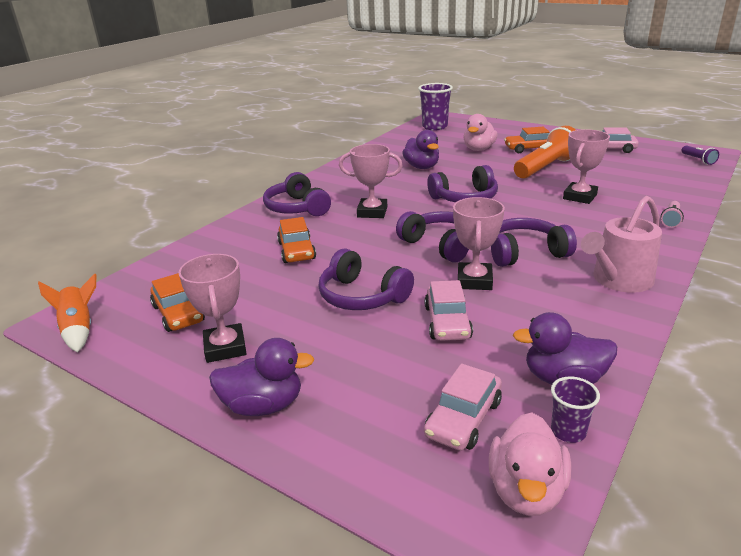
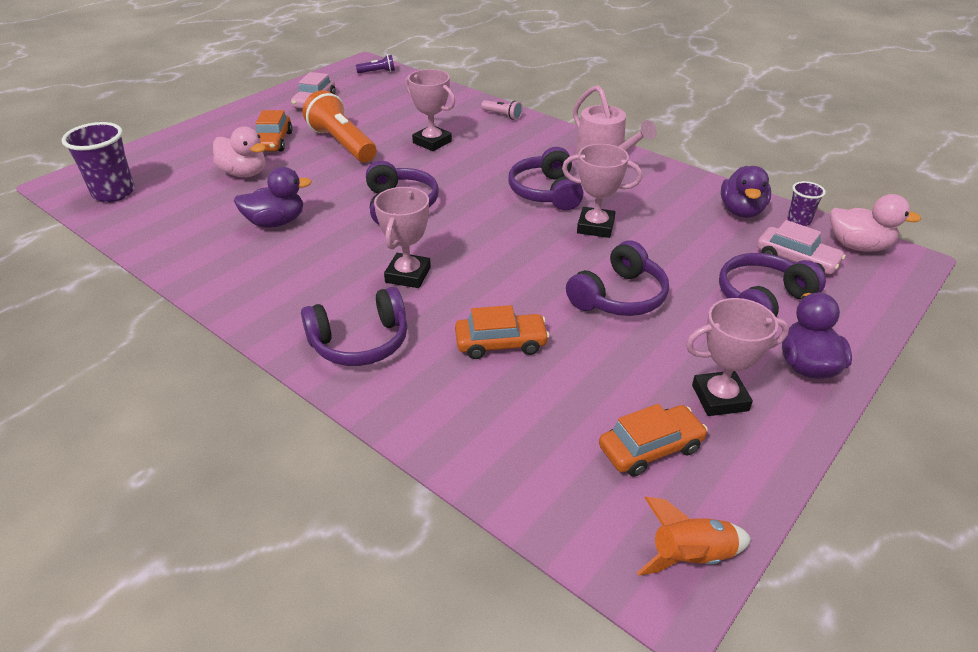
camera: 85 degrees left, 10 degrees up
purple headphones [396,211,469,262] -> purple headphones moved to [719,253,826,317]
pink car [424,280,473,341] -> none

